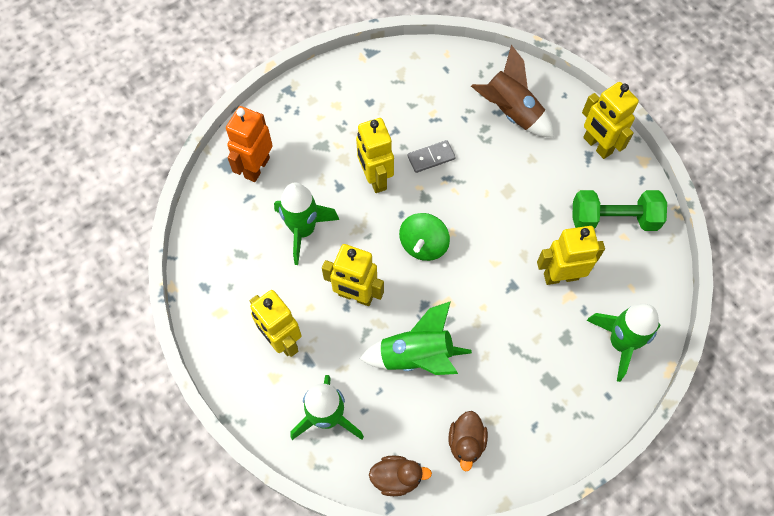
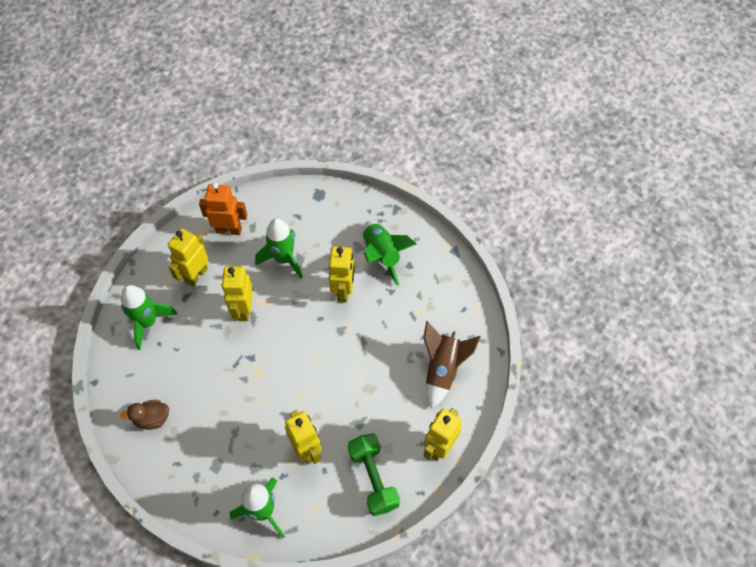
camera: 70 degrees right, 5 degrees down
orange robot [226,106,273,182] -> orange robot moved to [199,183,247,235]
yellow robot [356,118,394,193] -> yellow robot turned 135 degrees clockwise [329,246,354,303]
green rocket [360,301,472,375] -> green rocket moved to [363,221,416,286]
brown duck [369,455,432,496] -> none
green spinning top [399,213,450,261] -> none
grey domino [407,140,456,173] -> none

